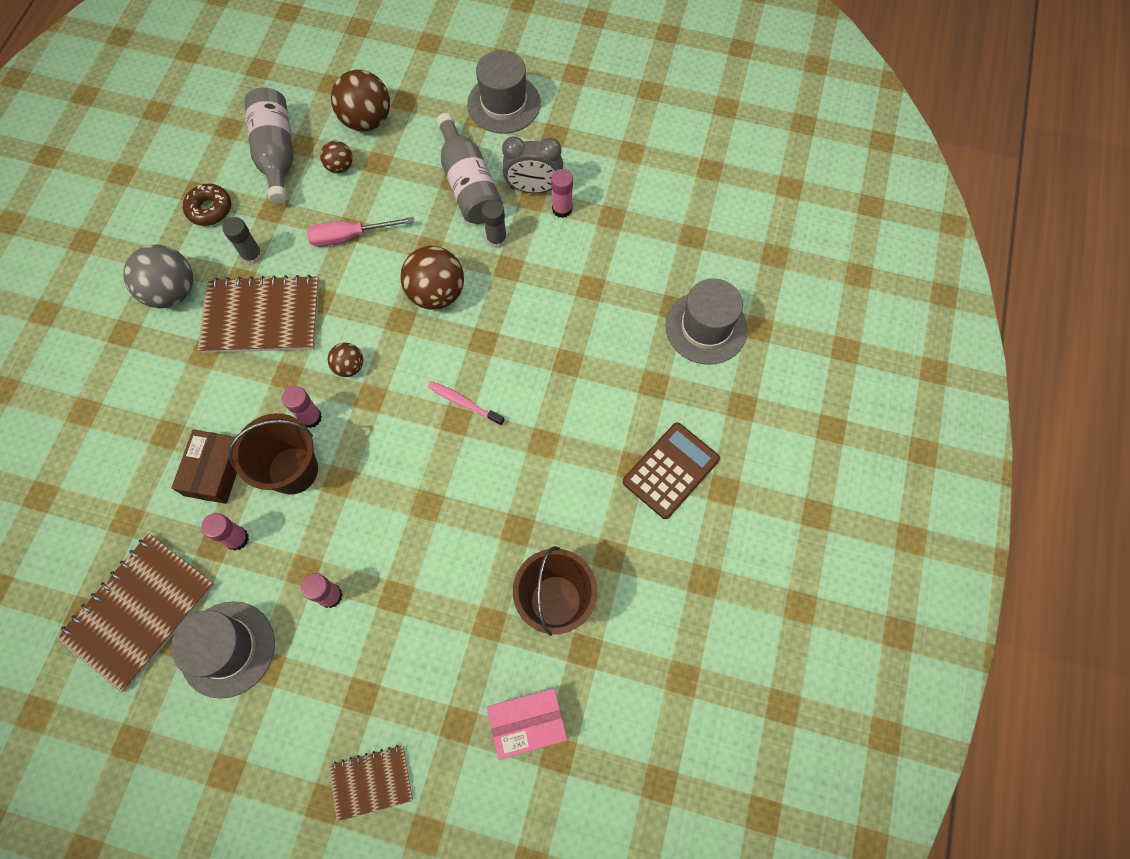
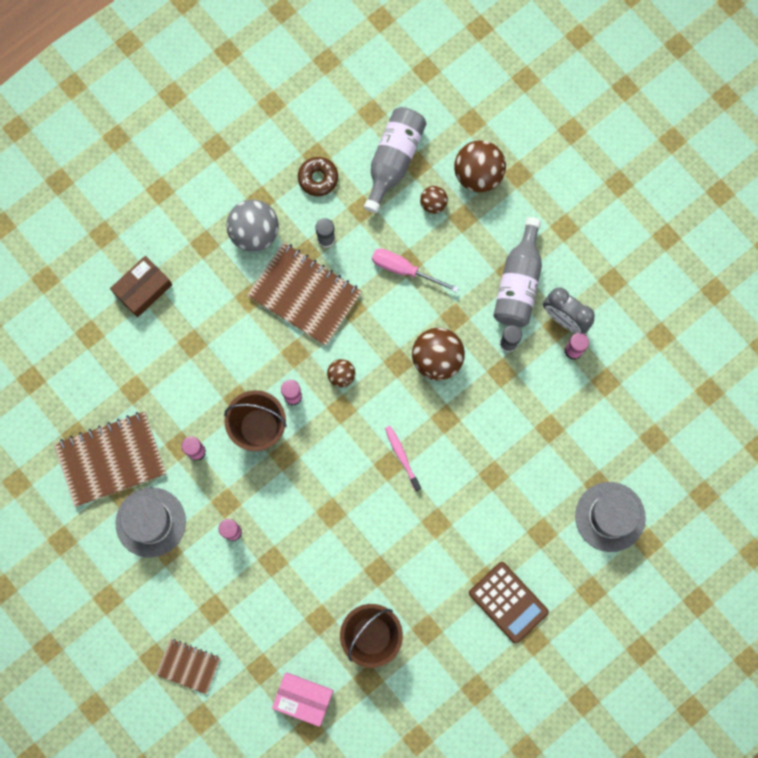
camera: 35 degrees right, 10 degrees up
brown box [171,429,237,504] -> brown box moved to [110,256,172,318]
grey hat [467,50,541,134] -> none
brown calculator [623,422,720,519] -> brown calculator turned 60 degrees clockwise [469,562,549,644]

